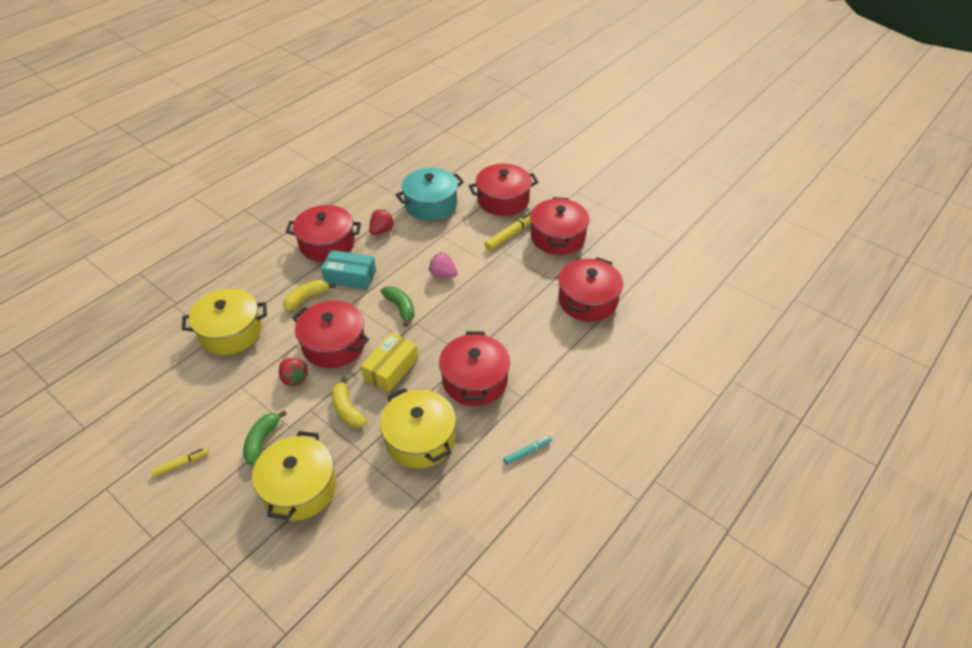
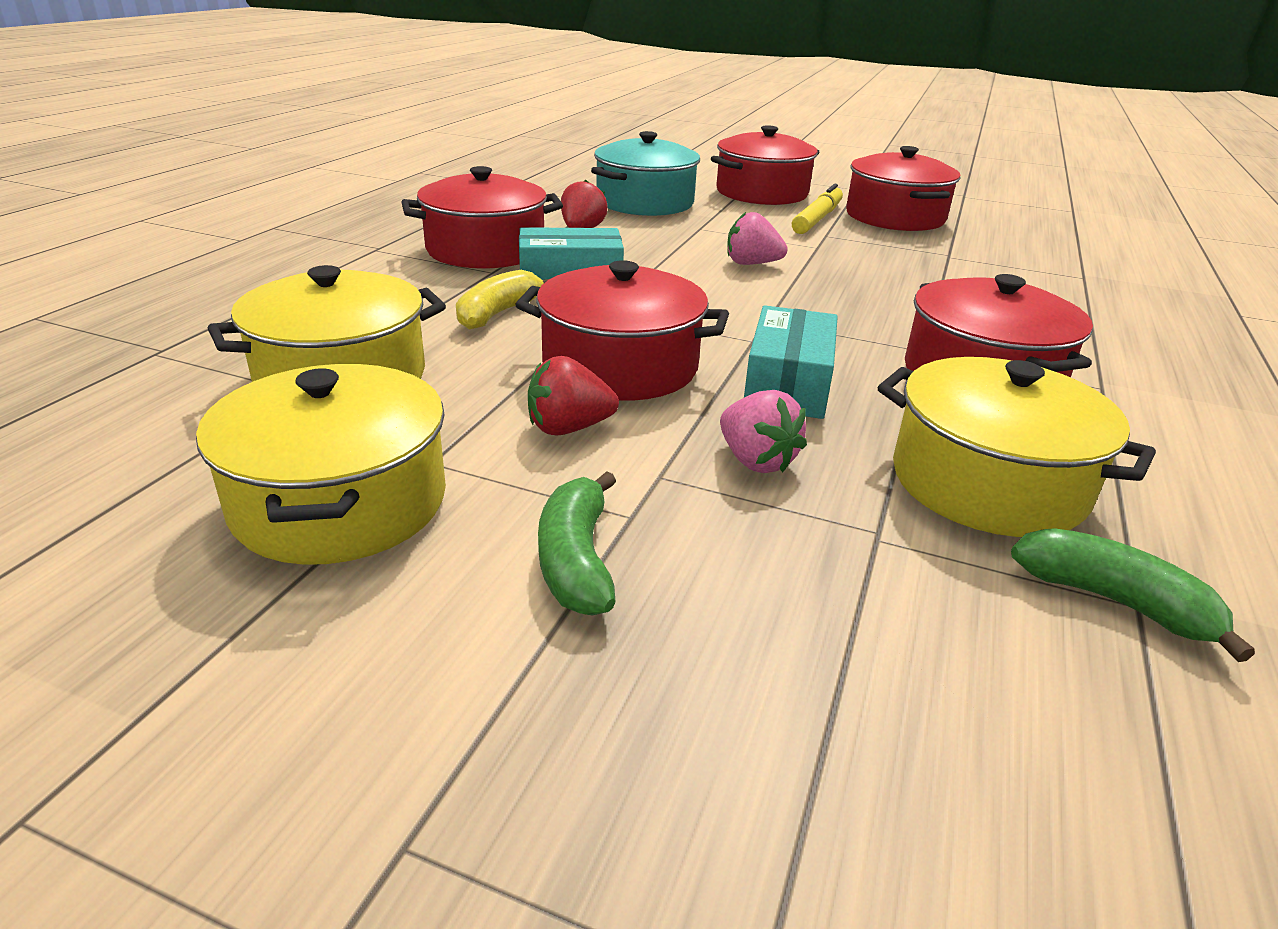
camera: 20 degrees left, 15 degrees down
yellow marker [151,448,209,477] -> none
yellow pot [252,431,336,521] -> yellow pot moved to [196,364,446,565]
red strawberry [279,358,309,386] -> red strawberry turned 135 degrees clockwise [528,356,619,436]
yellow banana [332,377,367,428] -> pink strawberry [720,390,807,473]
yellow box [361,333,418,393] -> turquoise box [744,305,838,419]
green banana [381,286,415,327] -> green banana moved to [1011,528,1255,662]
turquoise marker [503,436,552,465] -> none
red pot [558,257,623,321] -> none

